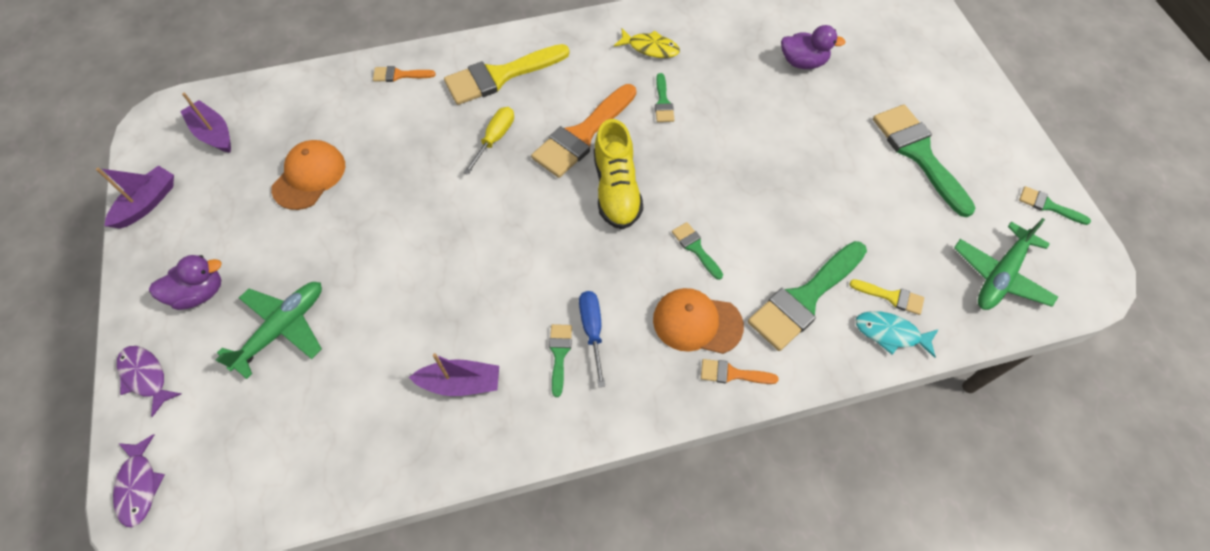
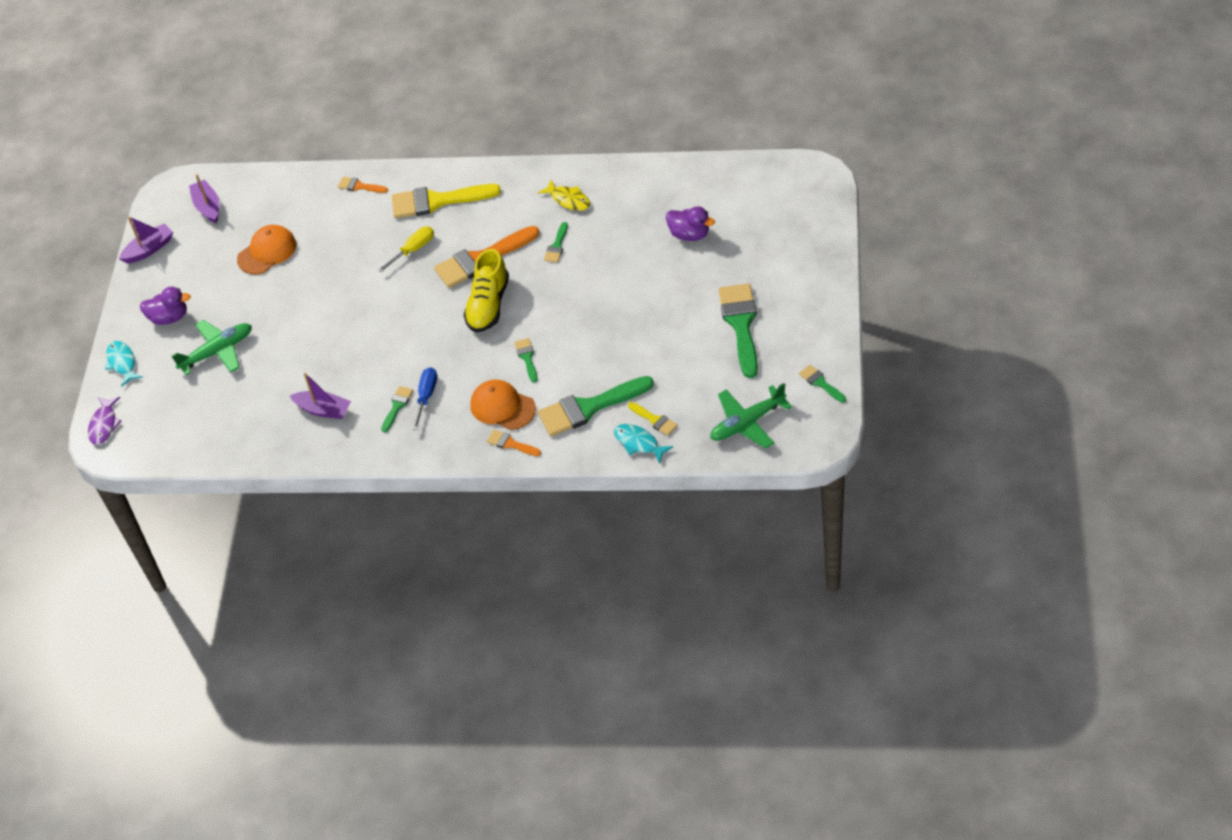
camera: 25 degrees right, 10 degrees down
purple fish [117,346,181,417] -> turquoise fish [105,341,143,387]

